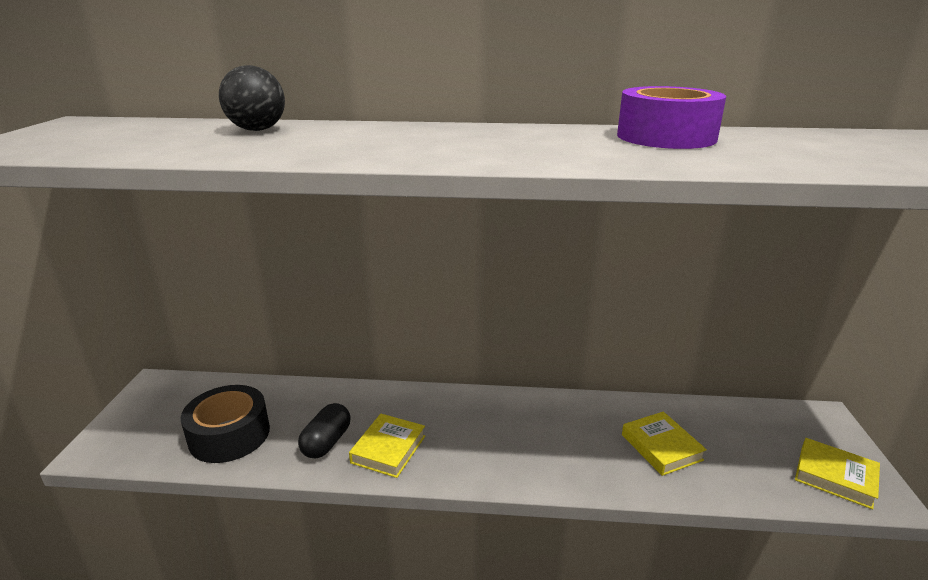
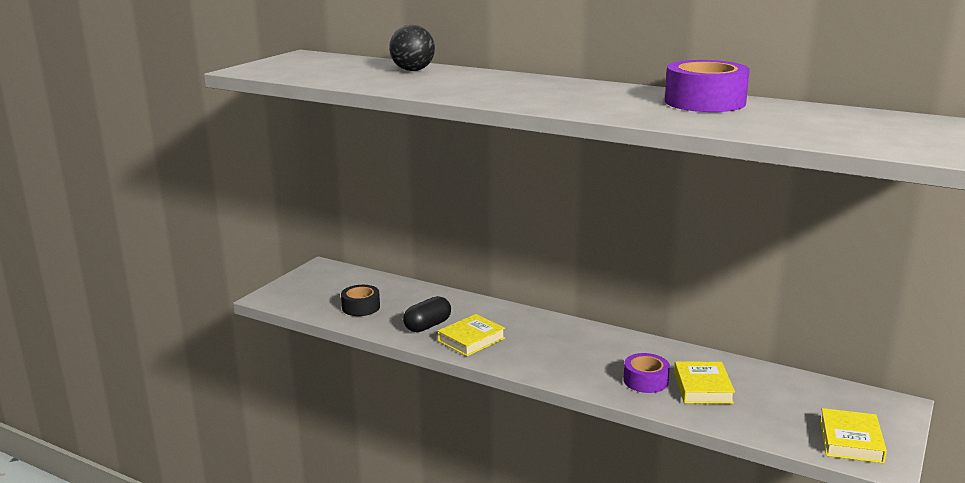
camera: 25 degrees right, 5 degrees down
black tape [181,385,270,463] -> black tape [341,285,380,316], size x0.61
yellow book [795,438,880,510] -> yellow book turned 45 degrees clockwise [820,408,887,463]
none -> purple tape [623,353,670,393]

